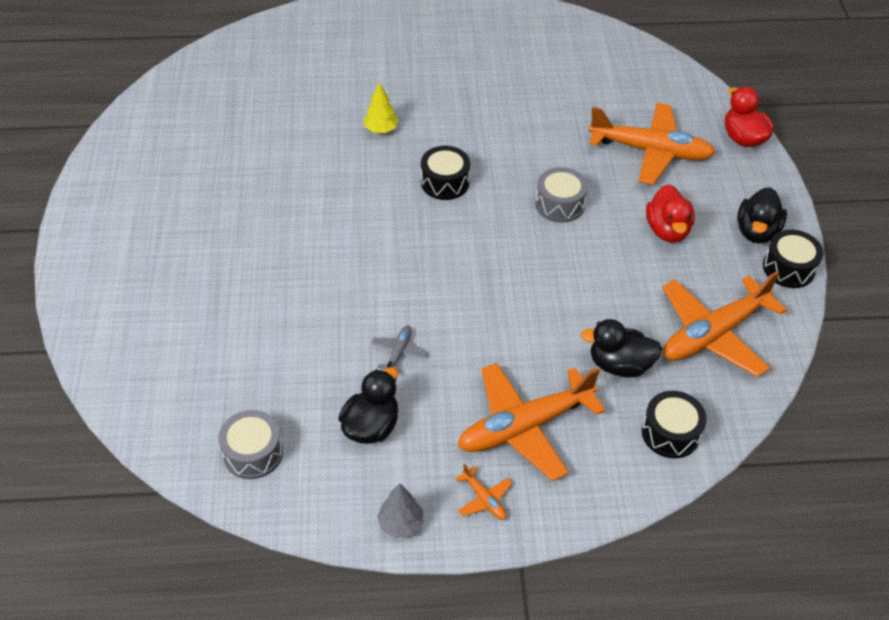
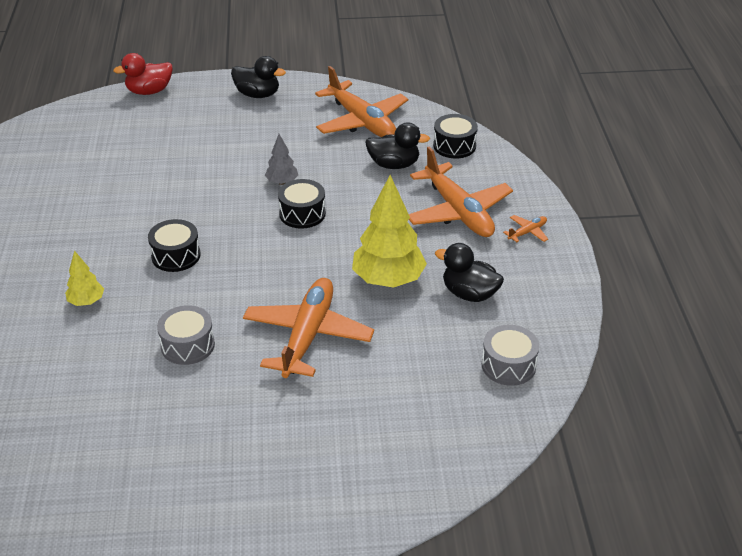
camera: 90 degrees left, 10 degrees down
grey plane [372,326,427,374] -> yellow tree [352,175,427,288]
grey tree [377,483,423,538] -> grey tree moved to [265,134,298,185]
grey drum [535,167,588,223] -> grey drum moved to [157,305,215,365]
black duck [580,319,662,378] -> black duck turned 90 degrees counterclockwise [365,122,430,169]
orange plane [588,103,716,185] -> orange plane moved to [243,278,374,378]
red duck [646,184,695,243] -> none
black drum [763,230,823,288] -> black drum moved to [278,179,326,229]

